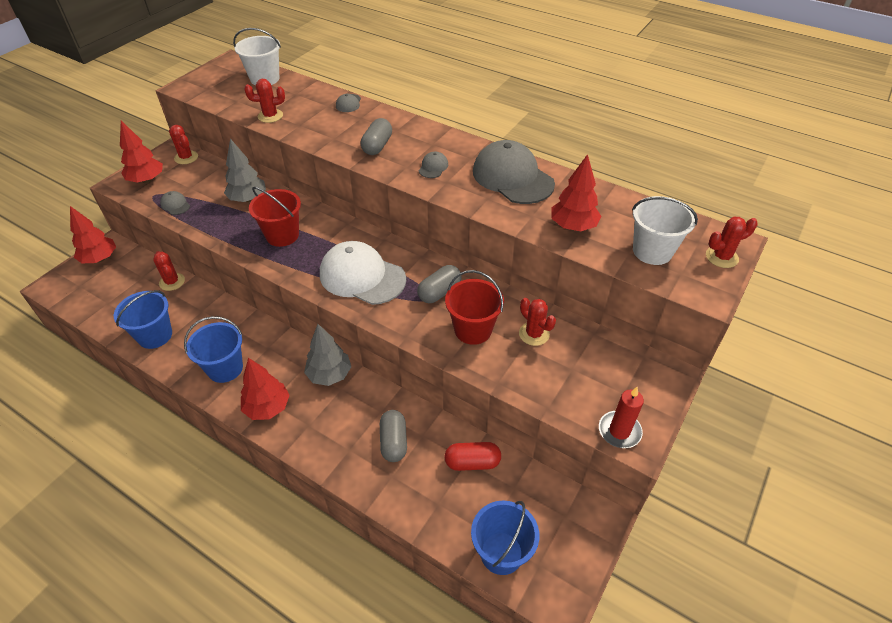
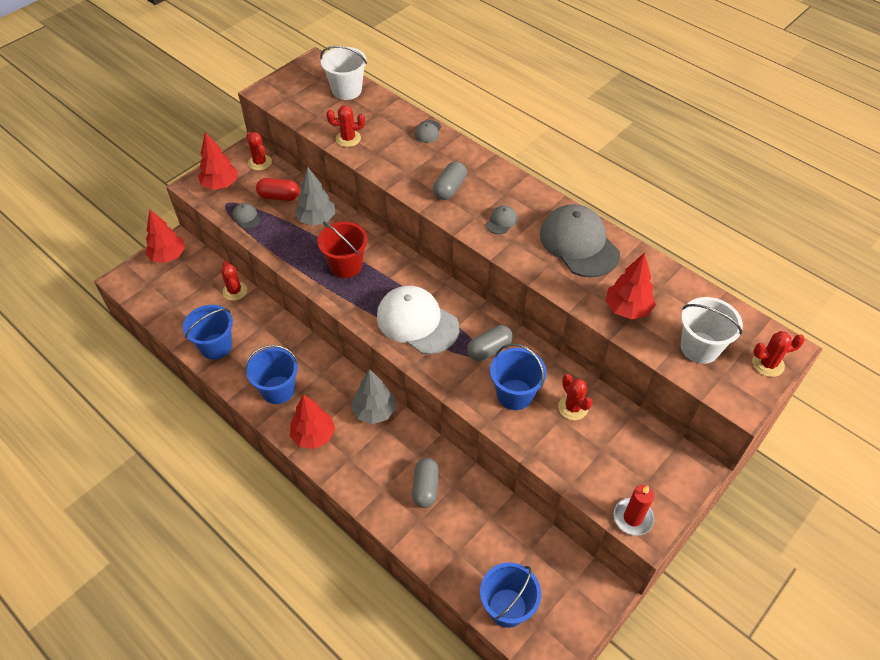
camera: 10 degrees right, 5 degrees up
red capsule [444,442,501,471] -> red capsule moved to [256,178,300,201]
red bucket [445,270,504,345] -> blue bucket [490,343,547,410]

